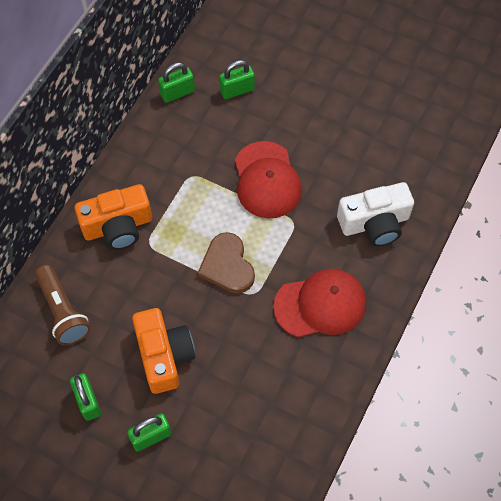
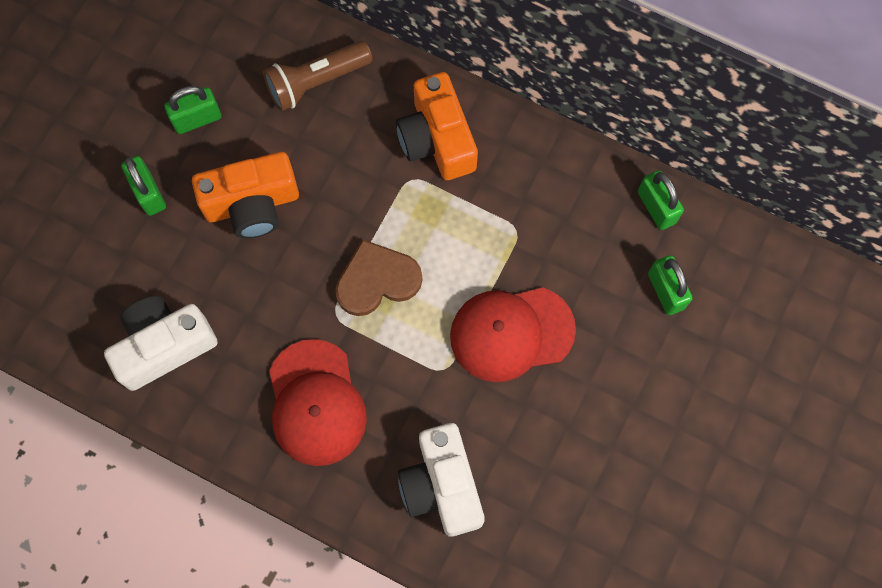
camera: 90 degrees right, 10 degrees up
none -> white camera [104,296,218,391]

